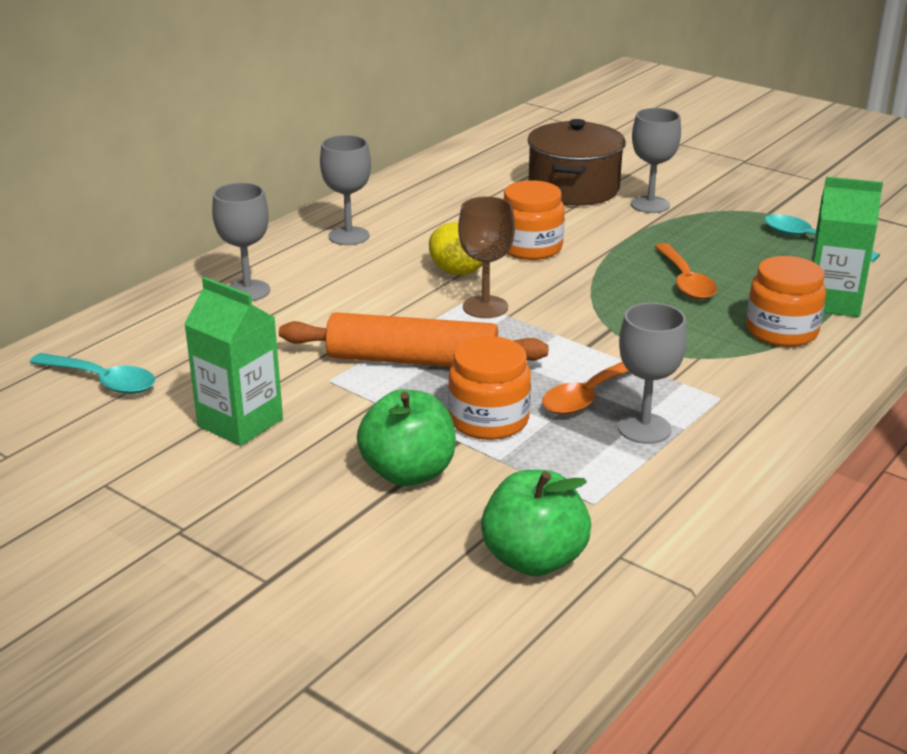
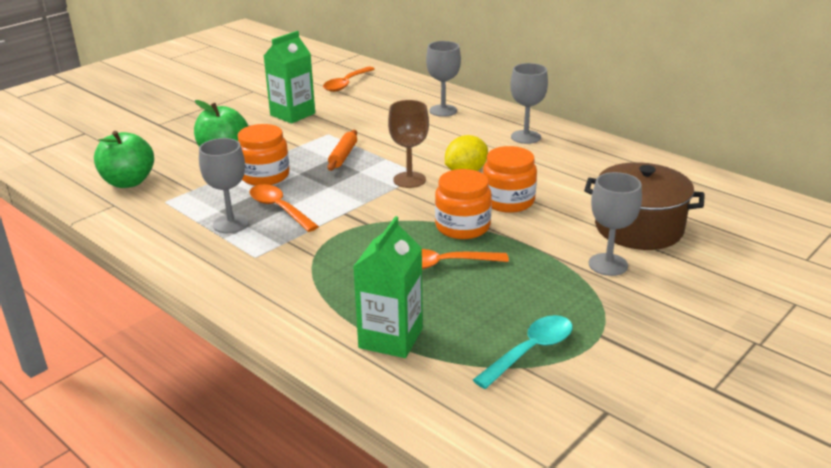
camera: 95 degrees right, 0 degrees up
turquoise spoon [30,353,155,394] -> orange spoon [323,67,375,92]
orange rolling pin [279,312,549,367] -> orange rolling pin [327,130,357,171], size x0.51
orange jar [746,256,826,347] -> orange jar moved to [435,169,492,239]

